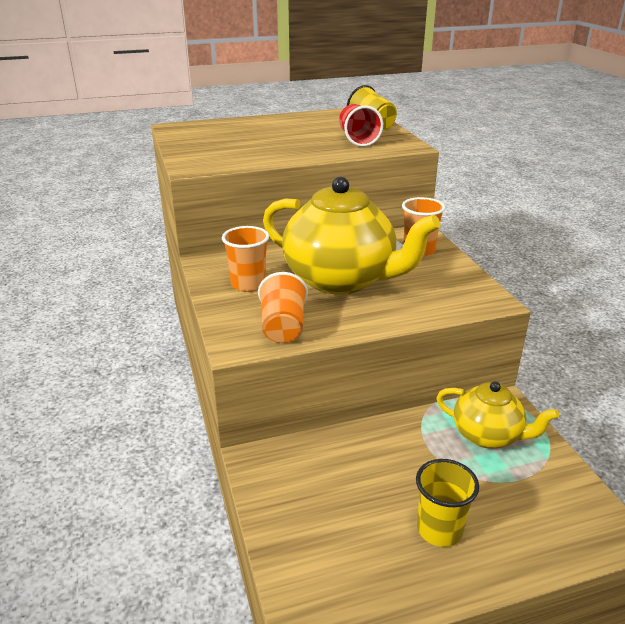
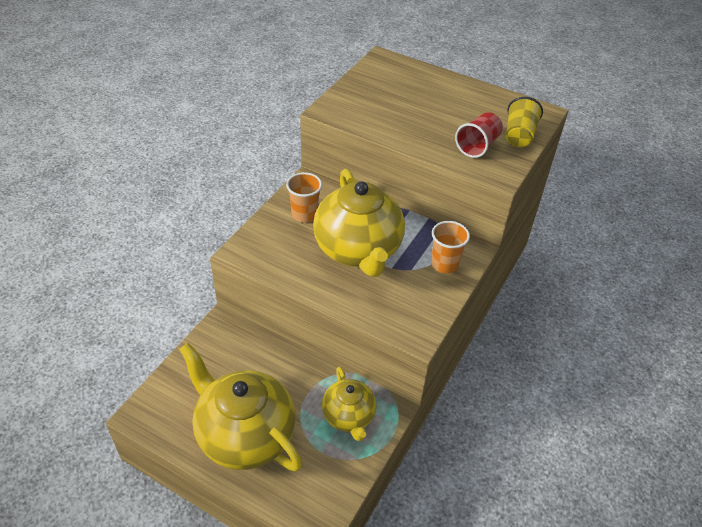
camera: 45 degrees right, 15 degrees up
orange cup [258,272,308,343] -> none
yellow cup [416,459,479,547] -> yellow teapot [179,343,303,471]

